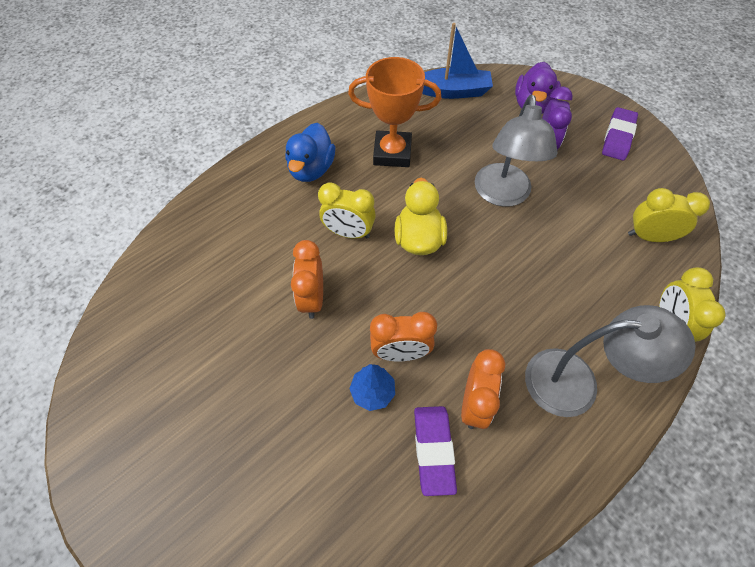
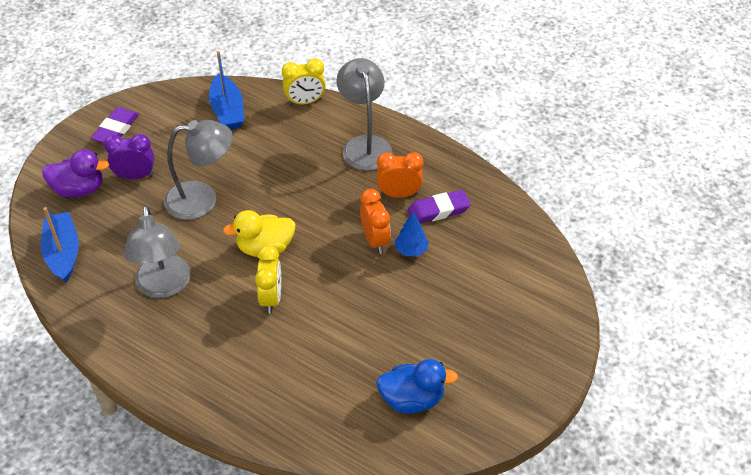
camera: 105 degrees left, 10 degrees down
blue duck [285,123,335,182] -> blue duck moved to [376,359,458,414]
orange clock [291,240,323,319] -> none
orange trophy [348,57,441,167] -> grey lamp [124,205,191,298]
purple eraser [602,107,638,161] -> purple eraser turned 75 degrees counterclockwise [91,107,139,143]
yellow clock [628,188,710,242] -> blue boat [209,51,244,130]

